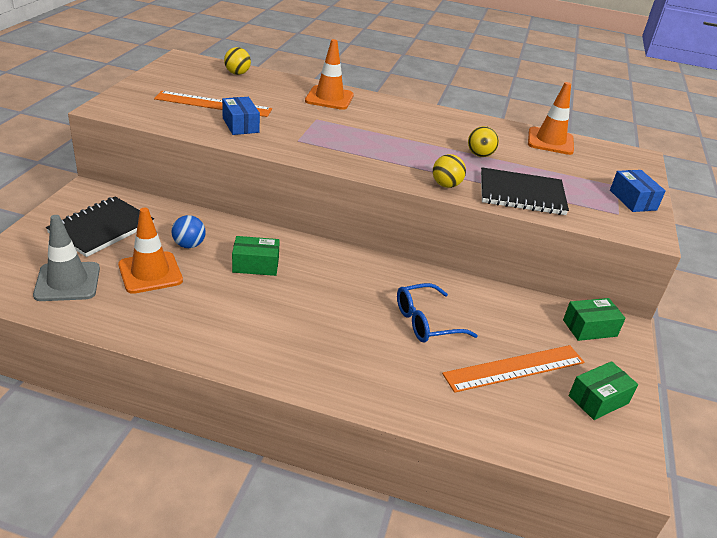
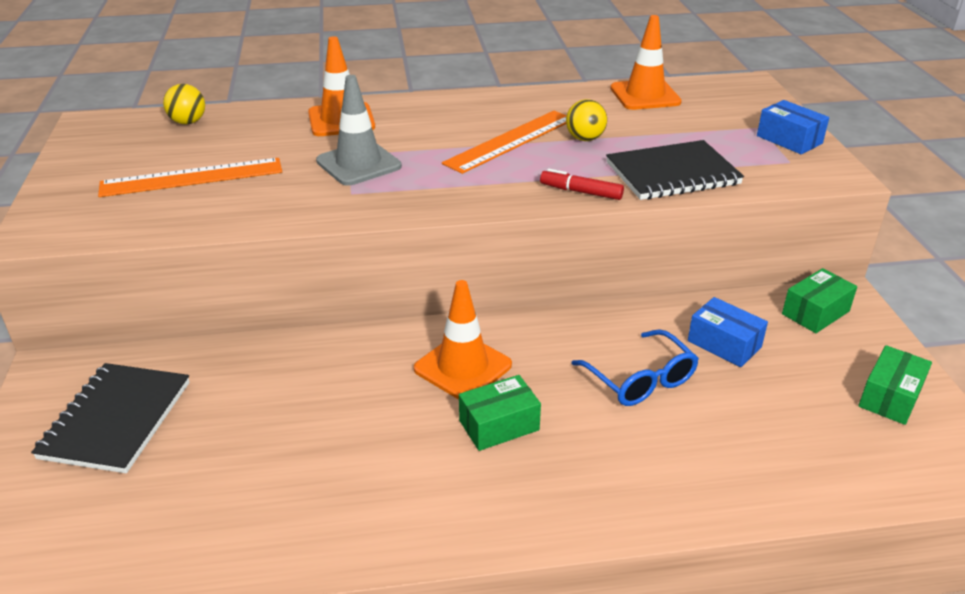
camera: 20 degrees left, 0 degrees up
grey traffic cone [33,215,100,301] -> grey traffic cone moved to [316,75,402,186]
orange traffic cone [118,208,183,294] -> orange traffic cone moved to [414,280,512,400]
blue ball [171,215,206,248] -> none
blue box [222,97,260,135] -> blue box moved to [688,297,768,367]
green box [232,236,280,276] -> green box moved to [459,375,541,451]
blue glasses [397,283,478,342] -> blue glasses turned 75 degrees counterclockwise [571,329,699,406]
yellow ball [433,154,466,188] -> red marker [540,169,624,200]
orange ruler [442,345,584,393] -> orange ruler moved to [442,111,567,174]

